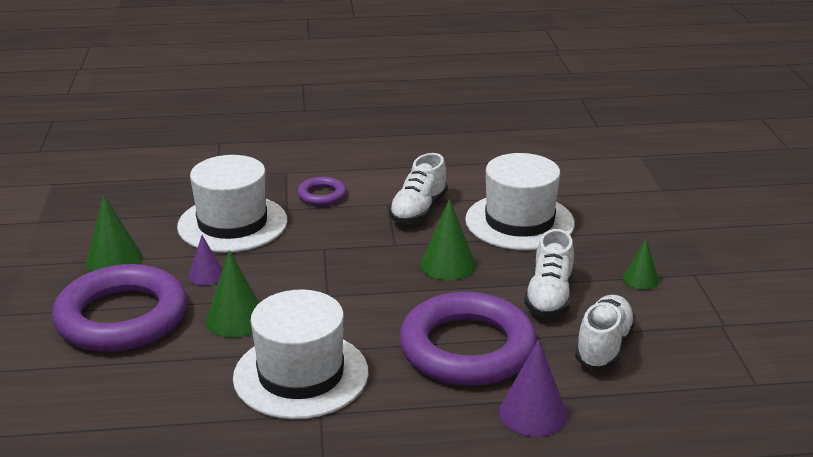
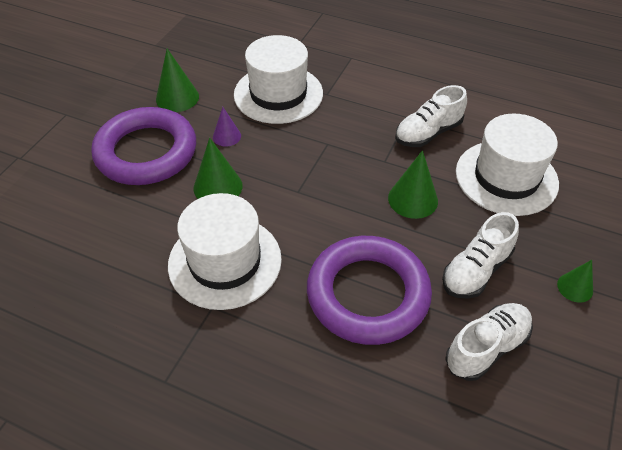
camera: 30 degrees right, 20 degrees up
purple ring [297,177,346,206] -> none
purple cone [499,339,567,436] -> none

